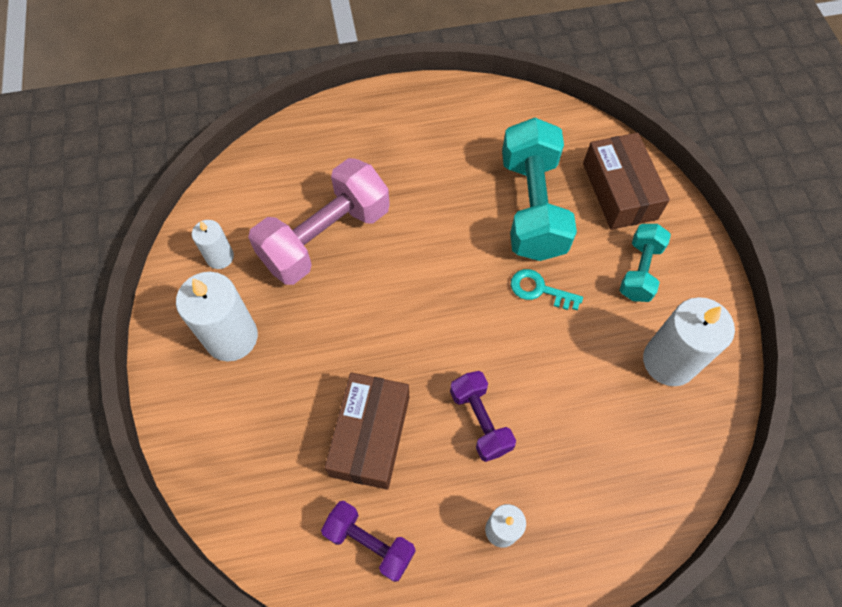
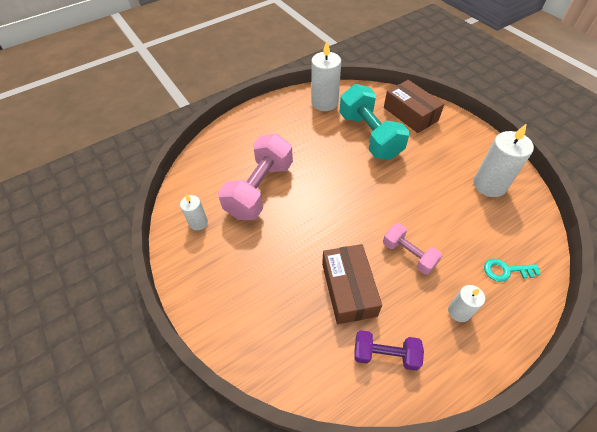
camera: 20 degrees left, 10 degrees down
white candle [176,272,258,362] -> white candle moved to [311,41,341,111]
purple dumbbell [450,371,516,462] -> pink dumbbell [383,223,443,275]
turquoise key [511,269,583,310] -> turquoise key moved to [484,259,541,282]
turquoise dumbbell [619,224,671,302] -> none

